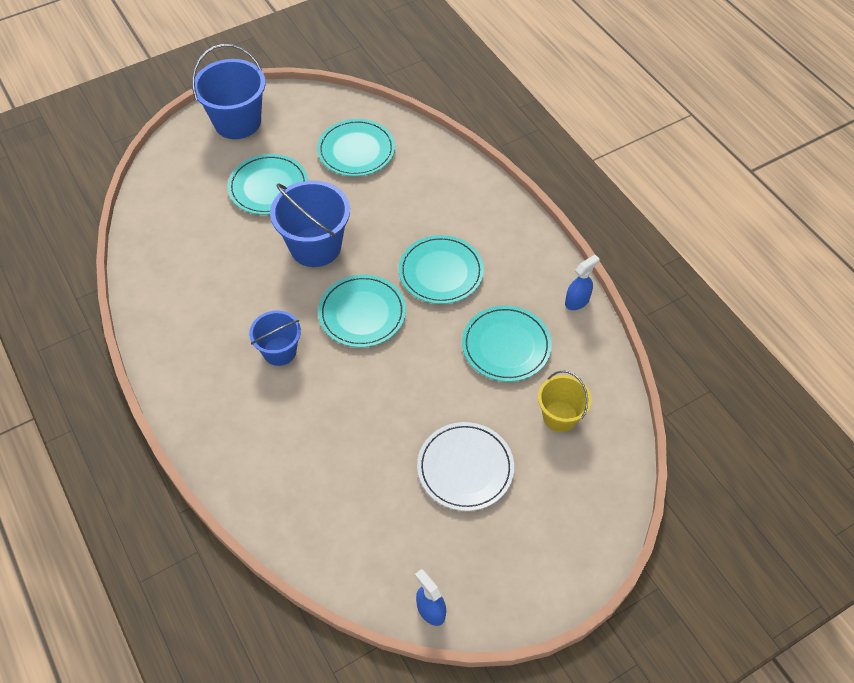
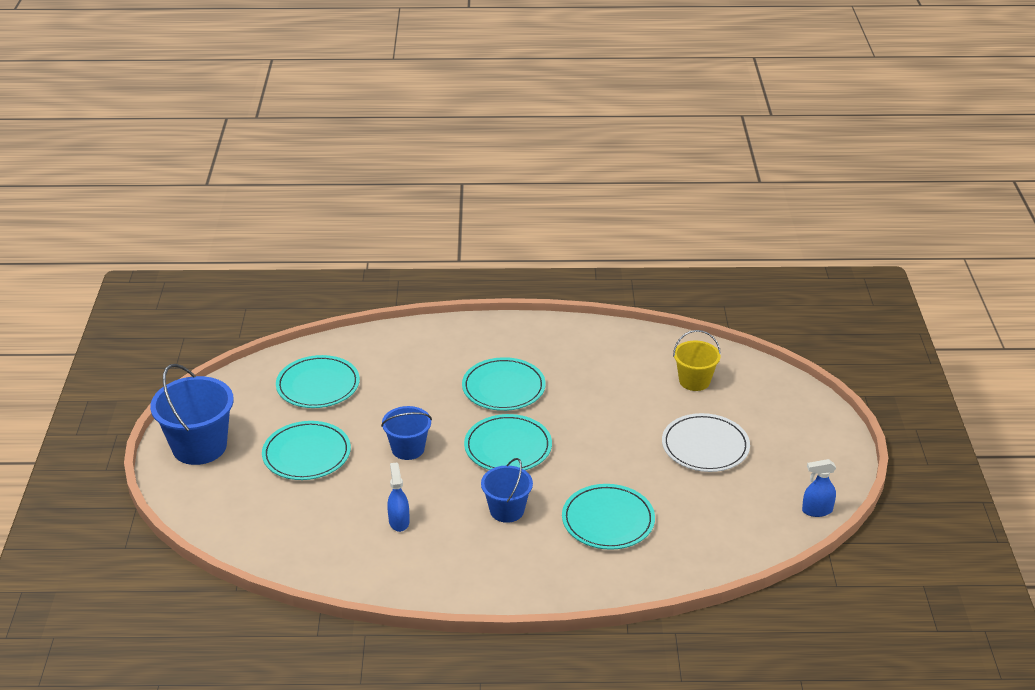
camera: 60 degrees left, 20 degrees down
blue bucket [270,180,350,267] -> blue bucket [381,406,432,460], size x0.61
turquoise plate [462,306,552,382] -> turquoise plate moved to [562,484,655,550]
blue spray bottle [565,255,600,310] -> blue spray bottle moved to [387,463,410,532]

